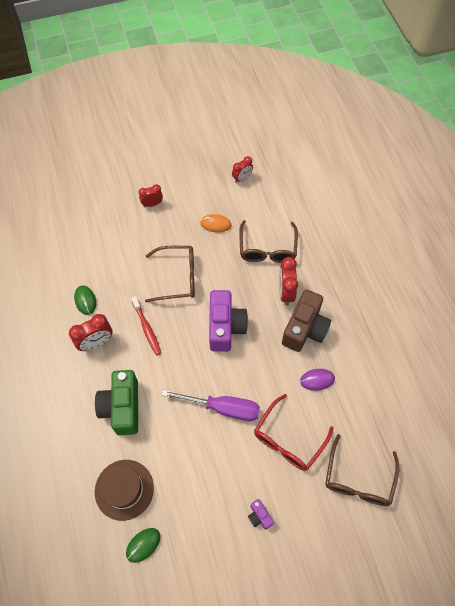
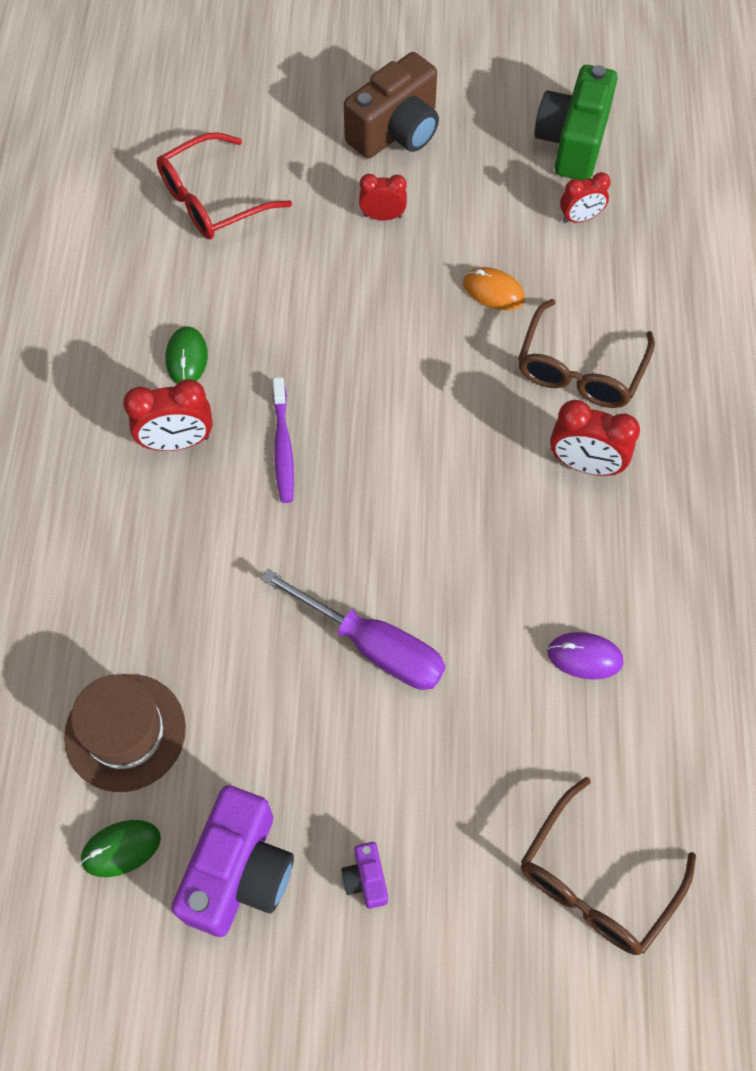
camera: 20 degrees right, 0 degrees up
green camera [95,370,138,435] -> green camera moved to [534,65,618,180]
red toothbrush [131,296,161,356] -> purple toothbrush [273,377,294,503]
brown glasses [145,246,195,302] -> none
purple camera [209,290,248,352] -> purple camera moved to [171,785,294,937]
red glasses [254,394,333,471] -> red glasses moved to [157,132,292,239]
red clock [279,257,298,305] -> red clock turned 90 degrees counterclockwise [550,400,640,476]
brown camera [282,290,331,352] -> brown camera moved to [344,52,439,159]

